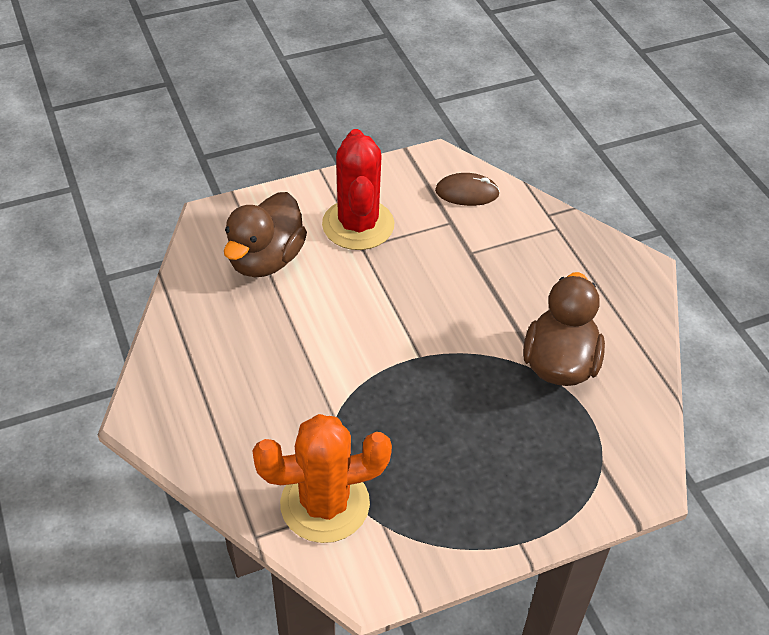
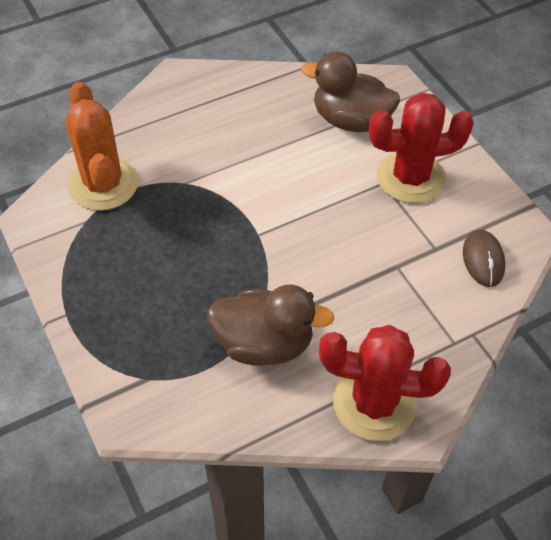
camera: 85 degrees right, 5 degrees up
none -> red cactus [319,325,451,441]

